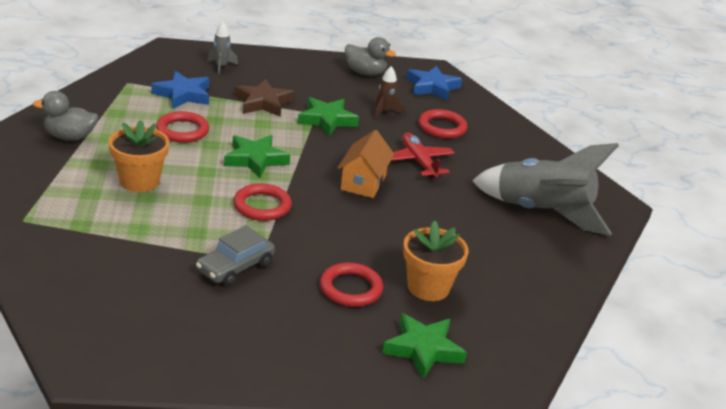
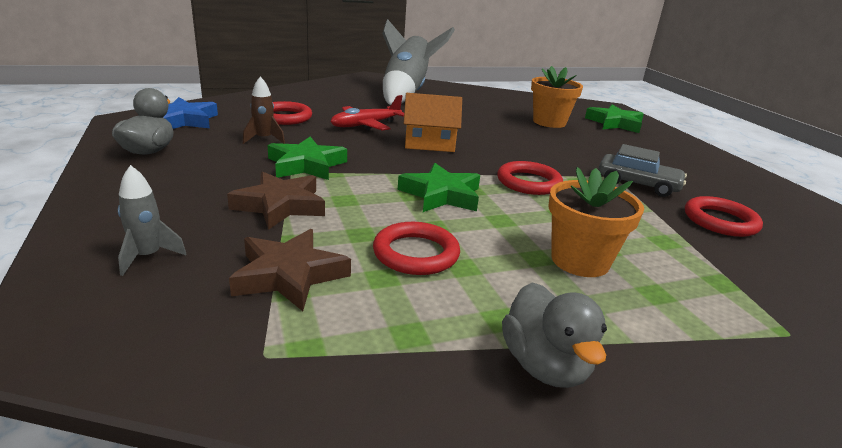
camera: 105 degrees left, 5 degrees down
blue star [151,71,210,109] -> brown star [229,229,351,311]
red ring [320,263,383,307] -> red ring moved to [685,196,763,237]

